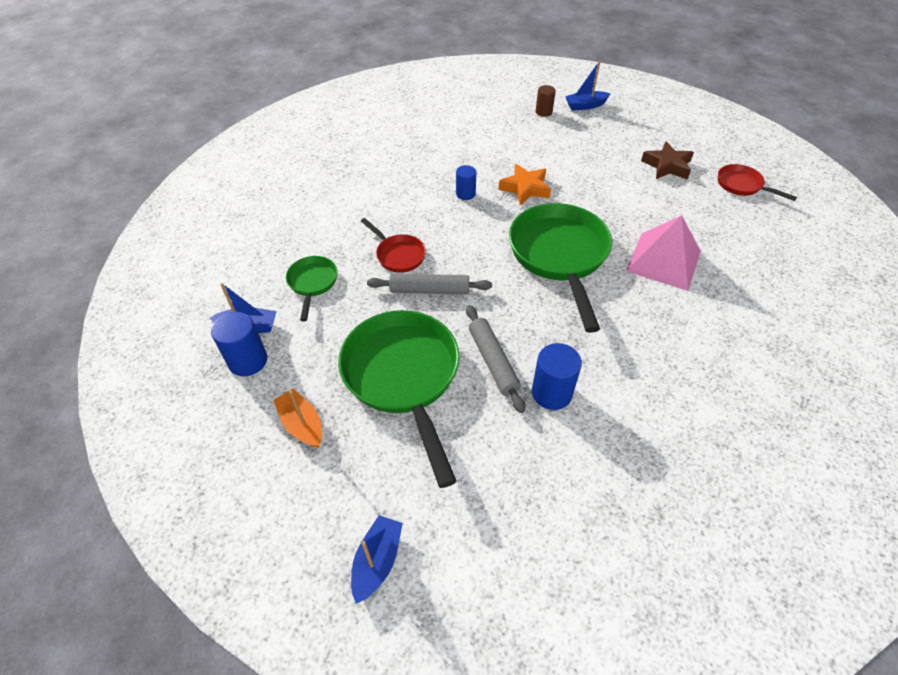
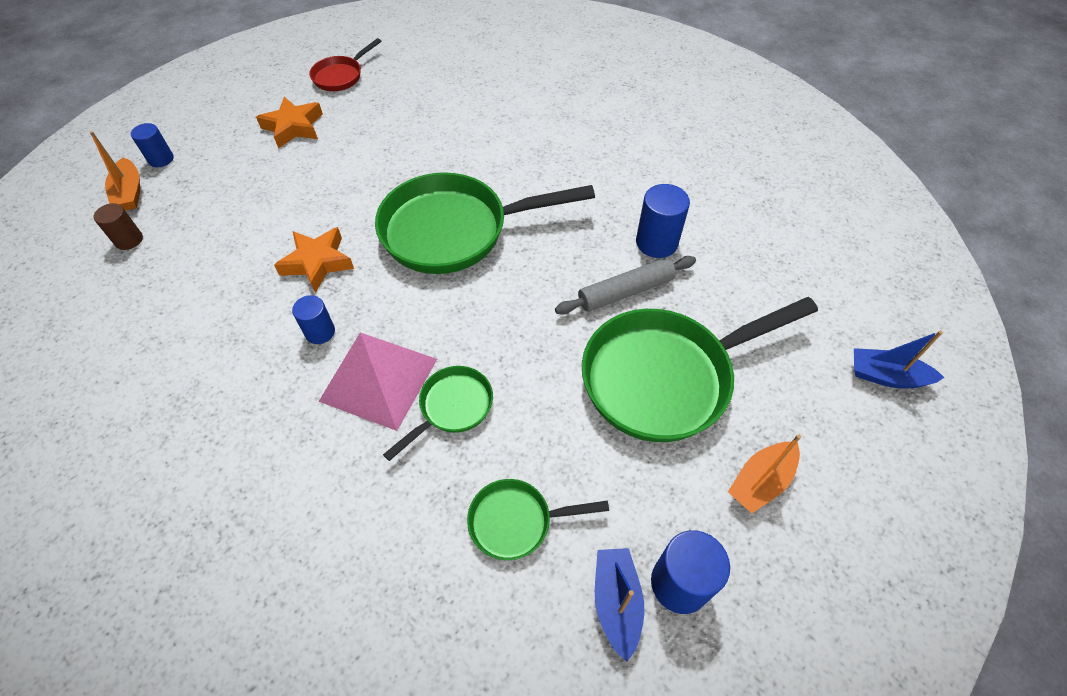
camera: 95 degrees left, 5 degrees up
red pan [361,218,426,273] -> green pan [383,366,493,461]
grey rolling pin [367,274,492,294] -> none
blue boat [565,61,611,111] -> orange boat [89,131,140,211]
pink pyramid [626,215,701,291] -> pink pyramid moved to [318,333,437,431]
brown star [641,141,694,180] -> orange star [256,97,323,149]
none -> blue cylinder [131,123,174,167]

